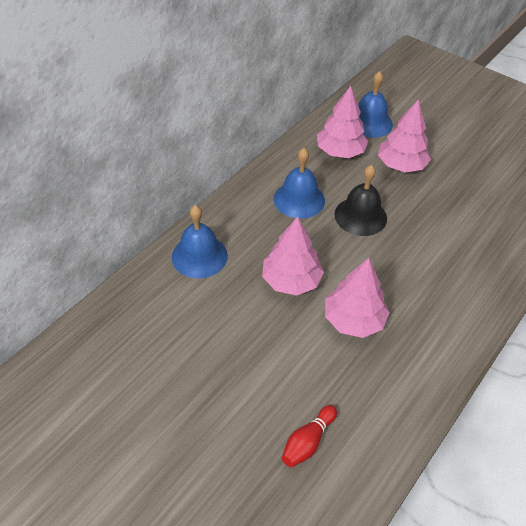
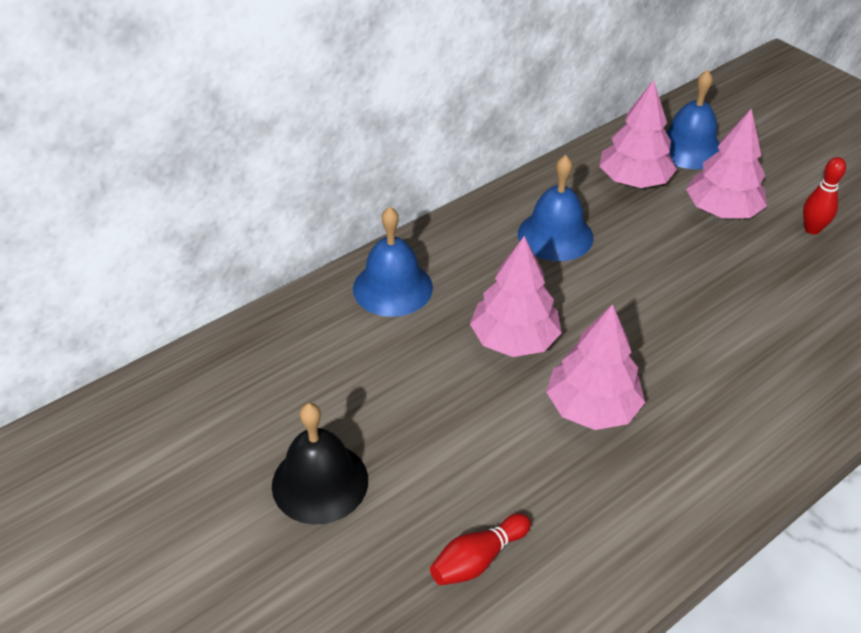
camera: 15 degrees right, 5 degrees down
black bell [334,165,387,236] -> black bell moved to [272,403,368,525]
none -> red bowling pin [803,157,846,235]

